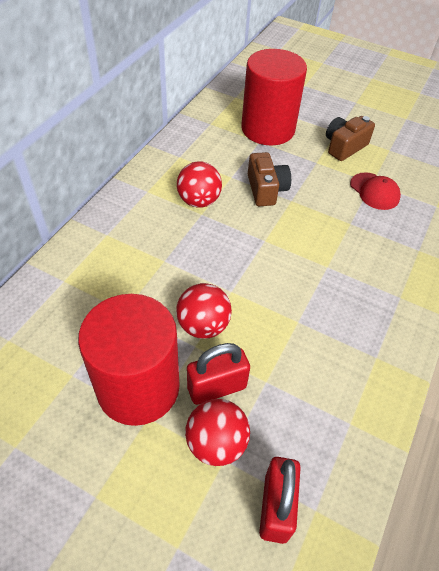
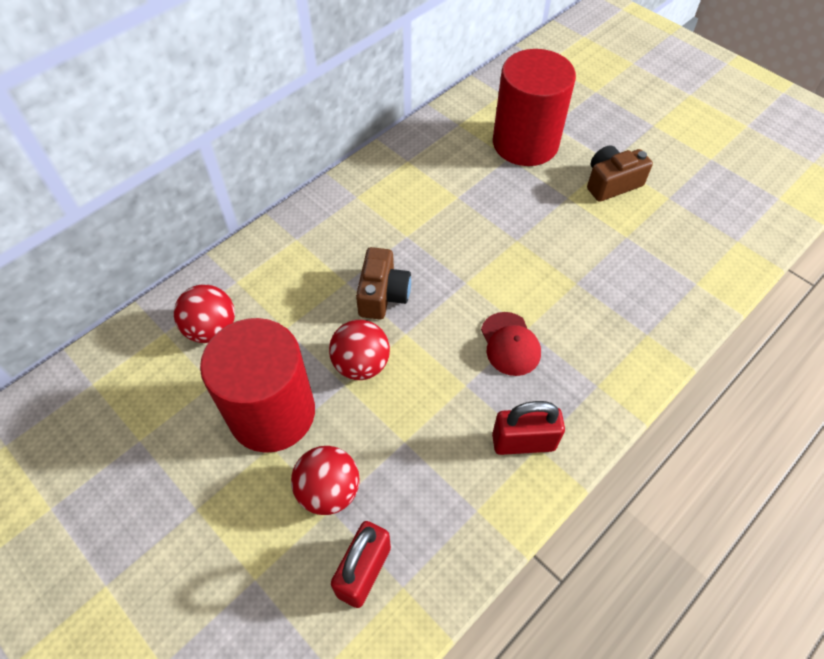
camera: 20 degrees right, 5 degrees up
red ball [177,161,222,208] -> red ball moved to [174,285,235,343]
red padlock [187,343,250,405] -> red padlock moved to [492,401,565,455]
brown camera [248,152,291,206] -> brown camera moved to [356,247,411,319]
red cap [350,172,401,210] -> red cap moved to [481,312,541,376]

